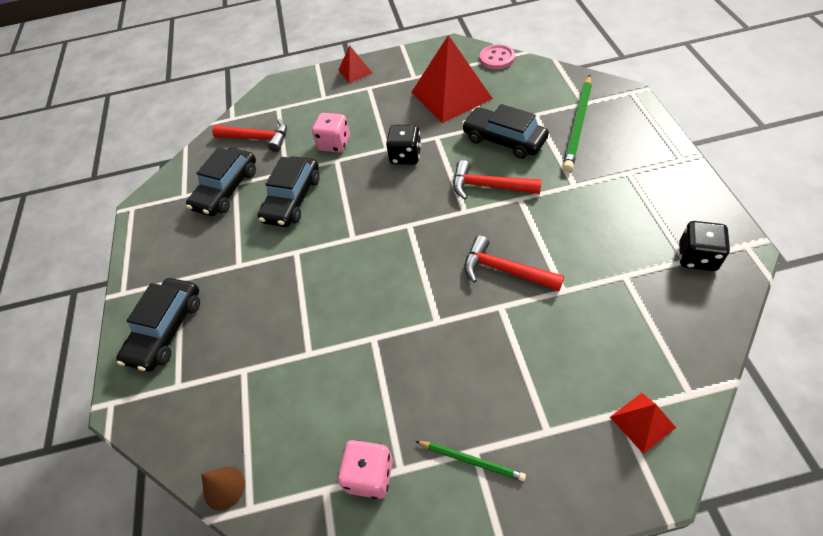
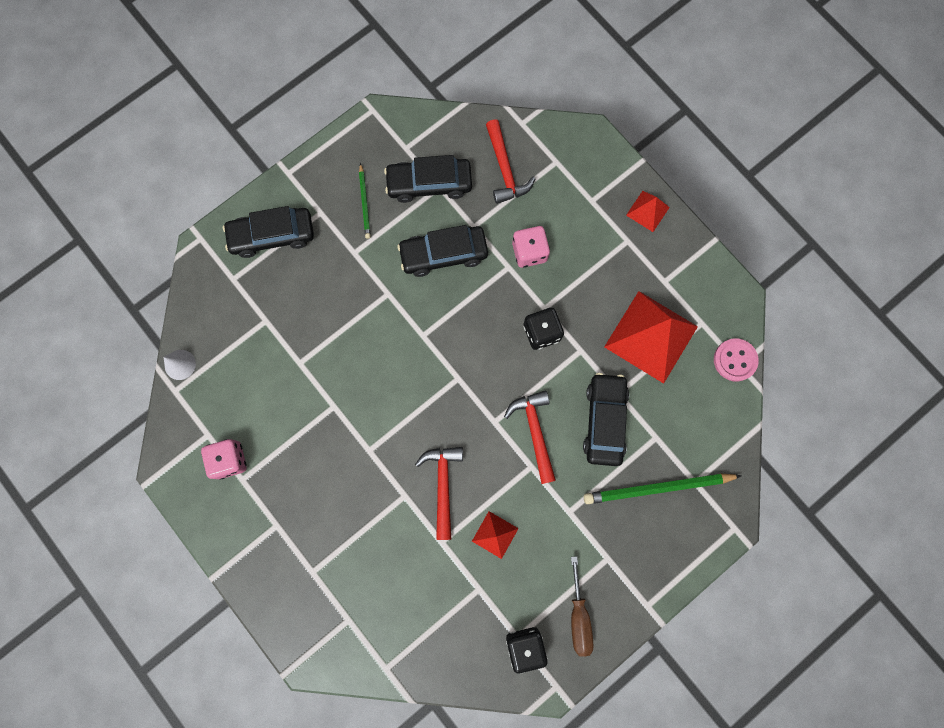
camera: 55 degrees right, 25 degrees up
brown cone [201,467,245,510] -> white cone [164,350,196,380]
green pencil [415,441,526,481] -> green pencil moved to [359,163,371,239]
red pyramid [610,393,676,454] -> red pyramid moved to [472,511,519,559]
none -> brown screwdriver [571,556,593,656]

